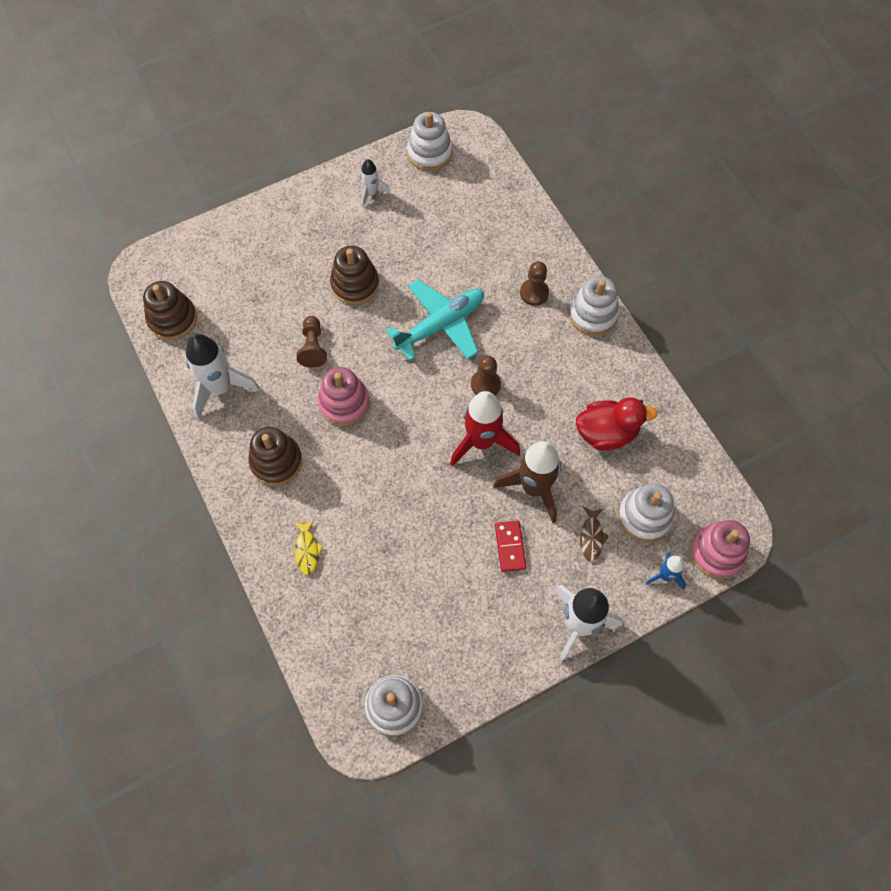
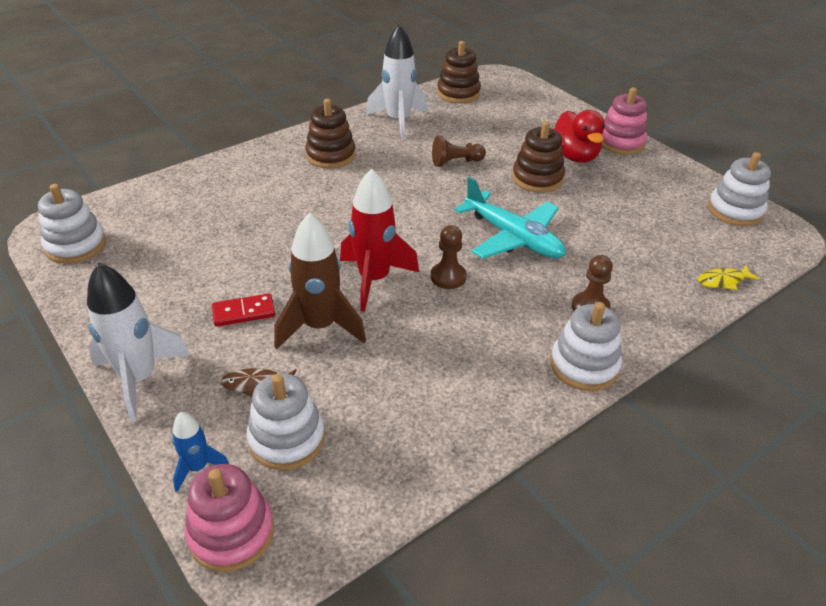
camera: 80 degrees right, 25 degrees down
yellow fish [294,520,323,575] -> yellow fish moved to [698,265,760,290]
pink stacking toy [318,367,370,426] -> pink stacking toy moved to [602,87,647,155]
white rocket [360,159,390,207] -> none
red duck [576,397,658,450] -> red duck moved to [553,110,605,162]

